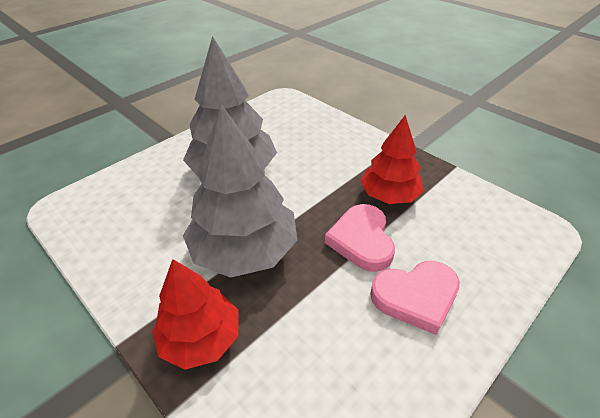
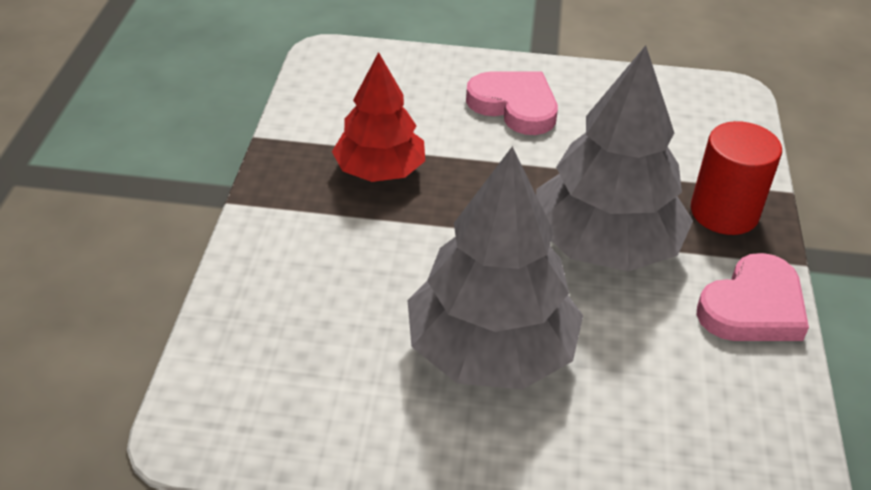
camera: 130 degrees left, 0 degrees up
red tree [152,259,239,370] -> red cylinder [691,121,782,235]
pink heart [325,204,395,272] -> pink heart moved to [697,253,809,341]

